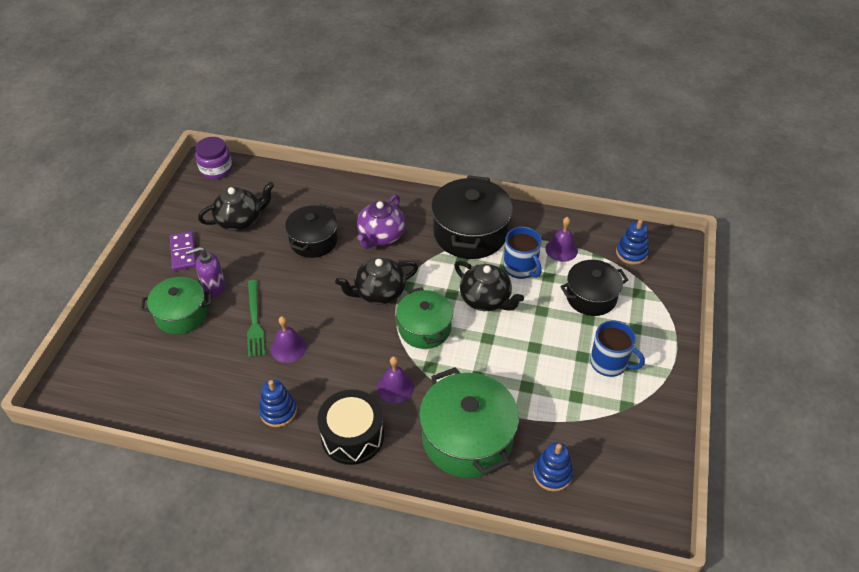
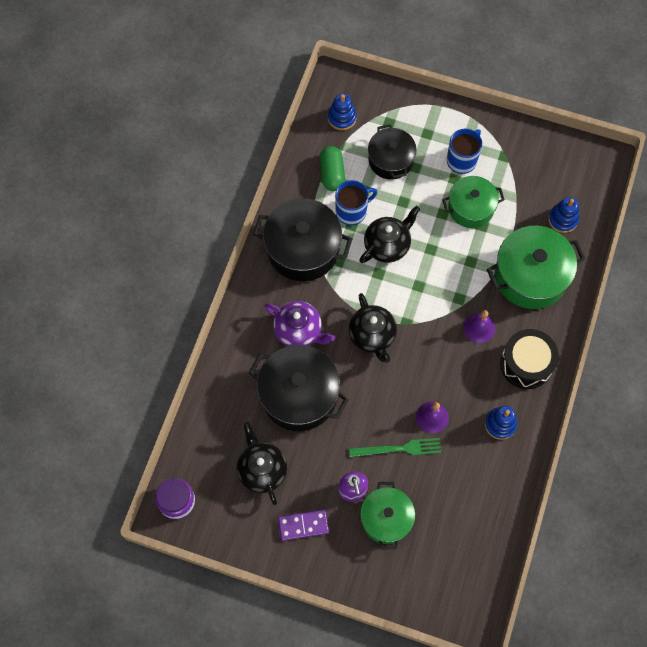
camera: 85 degrees left, 20 degrees up
black pot [285,204,338,258] -> black pot [248,345,349,431], size x1.56
green pot [396,287,453,349] -> green pot moved to [442,176,505,228]
purple bell [545,217,578,262] -> green capsule [320,146,345,191]

